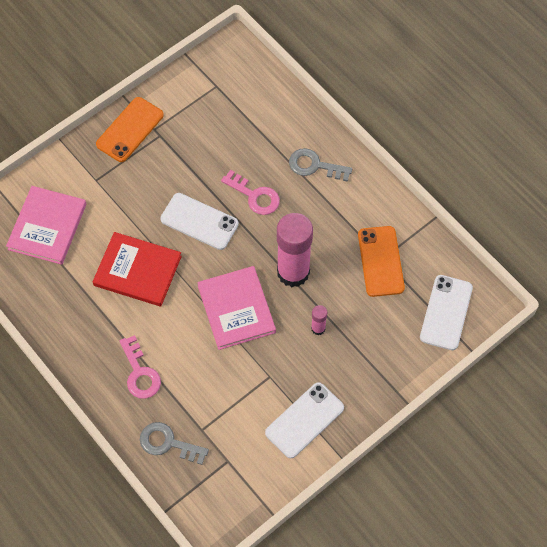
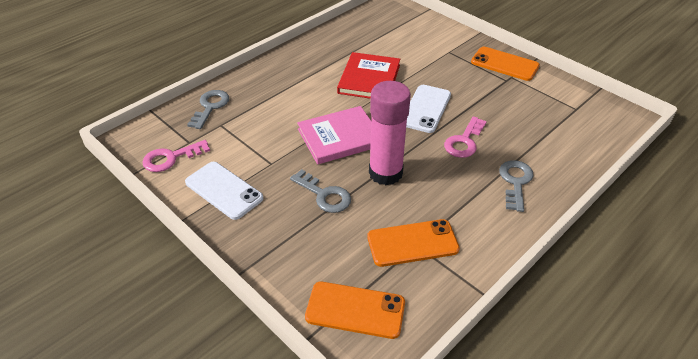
camera: 85 degrees right, 20 degrees down
pink book [6,186,87,265] -> none
pink key [120,335,161,399] -> pink key moved to [142,140,210,172]
pink glue stick [311,305,327,335] -> grey key [290,169,351,213]
white phone [420,275,473,350] -> orange phone [305,282,405,339]

